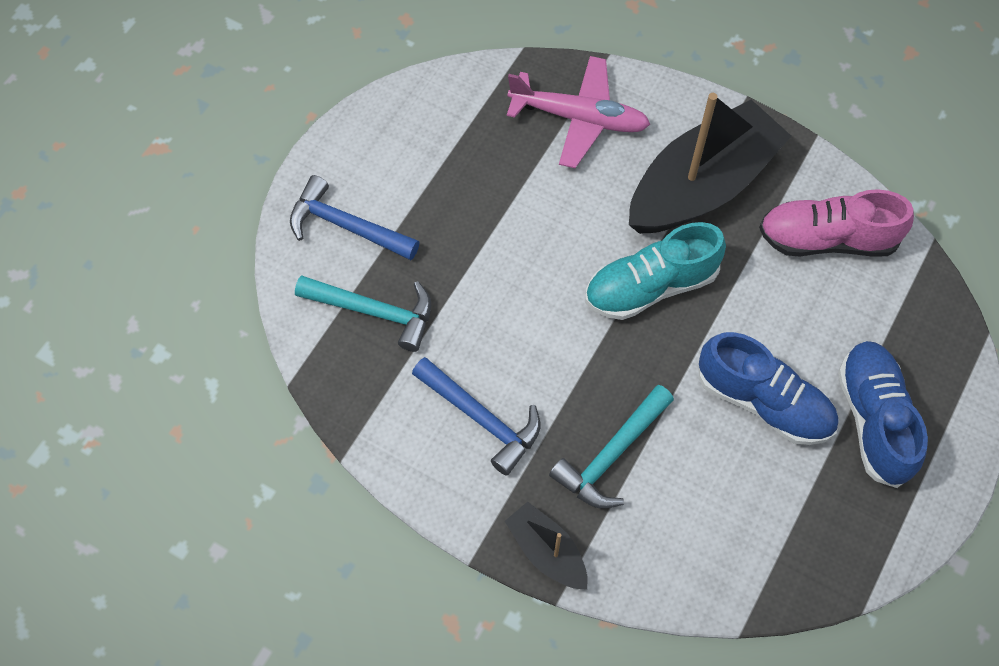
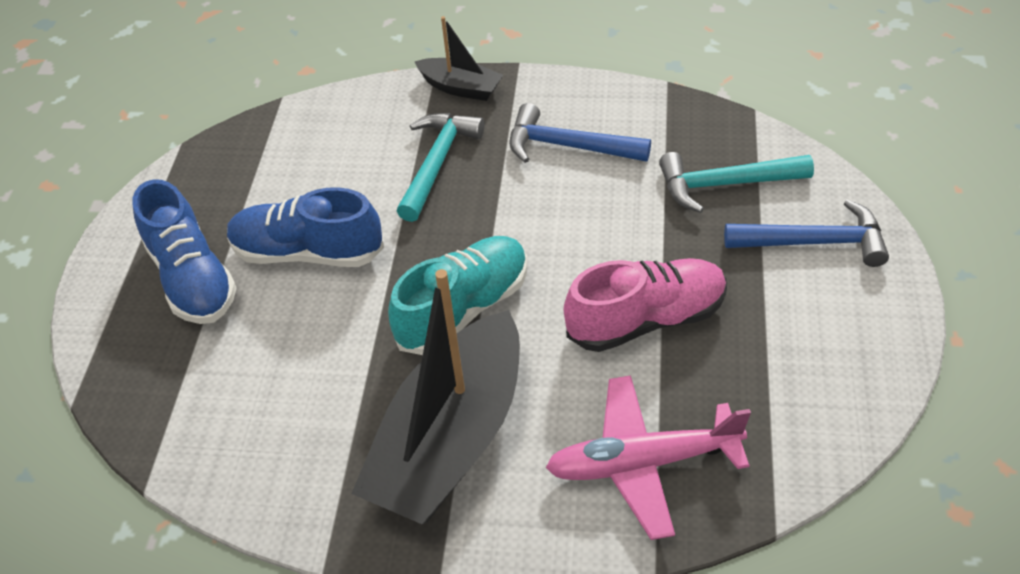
camera: 160 degrees right, 15 degrees down
pink shoe [759,189,914,257] -> pink shoe moved to [564,258,727,352]

